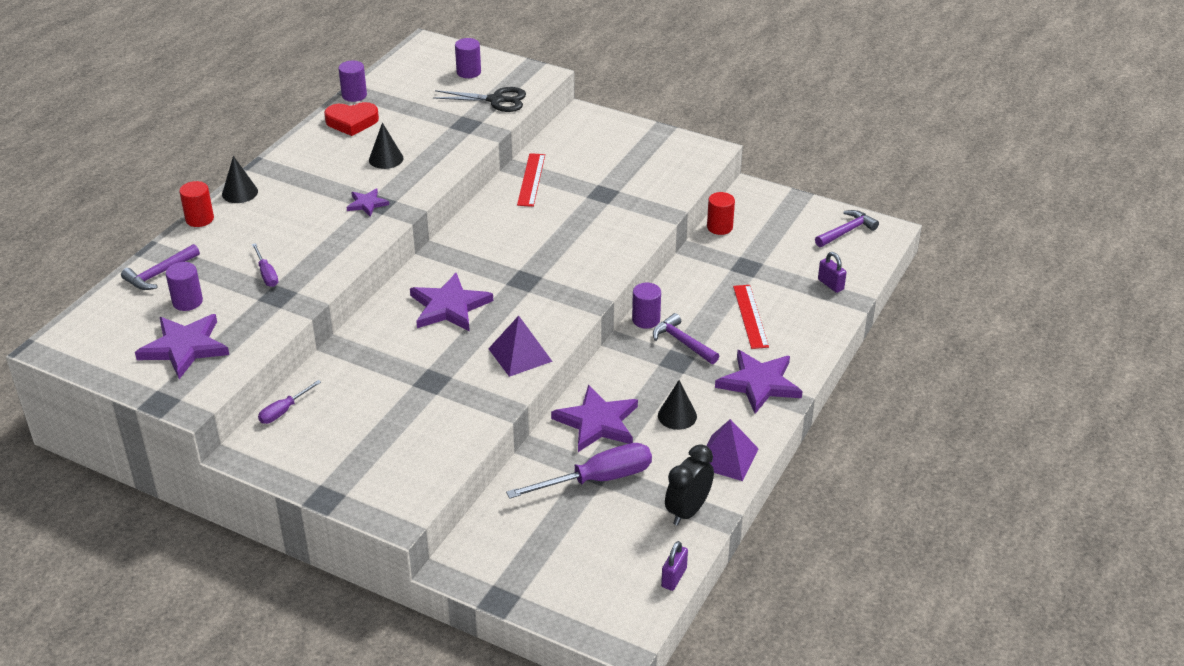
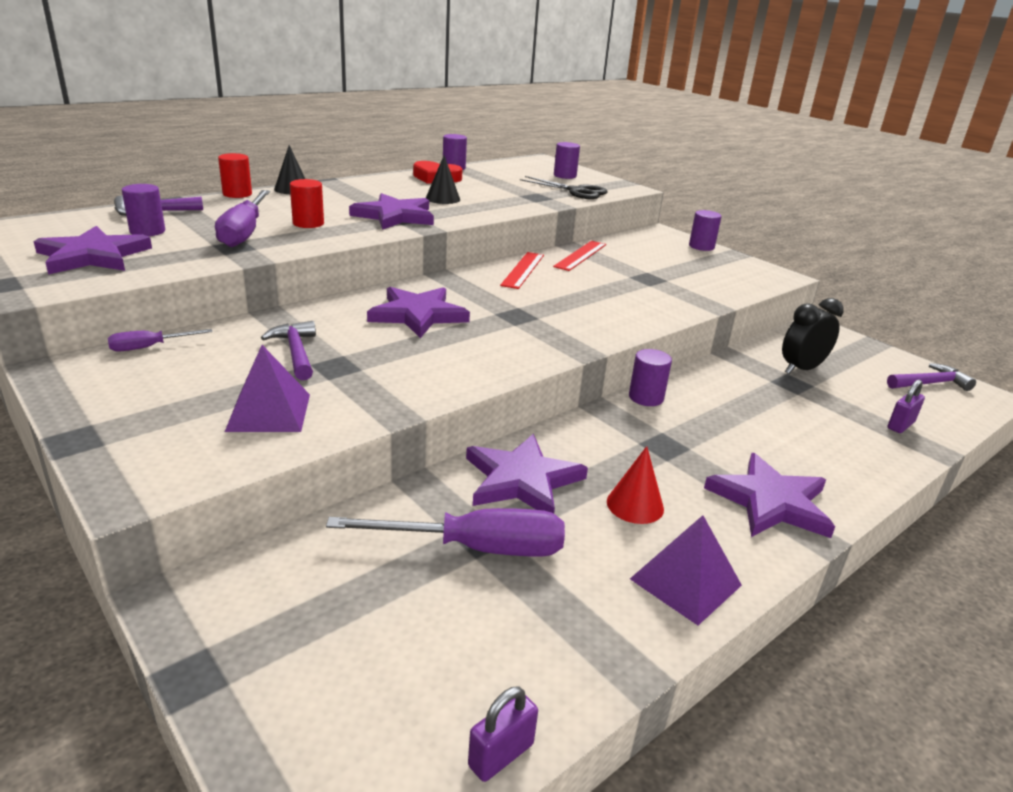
camera: 20 degrees right, 10 degrees down
purple screwdriver [252,243,278,287] -> purple screwdriver [215,190,270,247], size x1.95
purple star [347,188,389,217] -> purple star [349,193,434,230], size x1.91
purple pyramid [488,316,553,377] -> purple pyramid moved to [225,345,310,432]
purple hammer [653,313,719,364] -> purple hammer moved to [261,321,316,380]
black cone [658,380,697,430] -> red cone [607,446,664,524]
black clock [665,444,714,526] -> black clock moved to [782,298,844,374]
red cylinder [707,192,735,235] -> red cylinder moved to [290,179,324,228]
red ruler [733,285,769,349] -> red ruler moved to [500,252,544,289]
purple padlock [818,252,847,293] -> purple padlock turned 60 degrees clockwise [888,380,925,433]
none -> purple cylinder [689,210,722,251]

